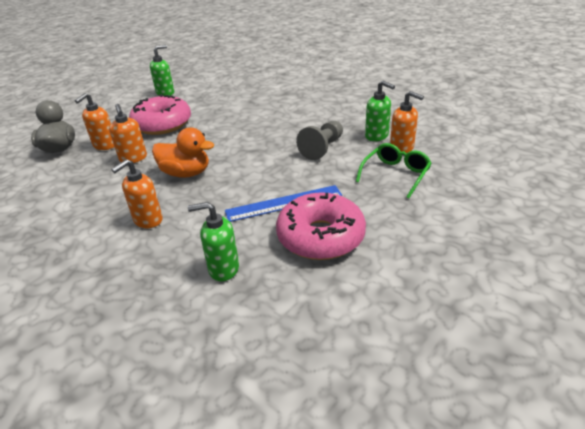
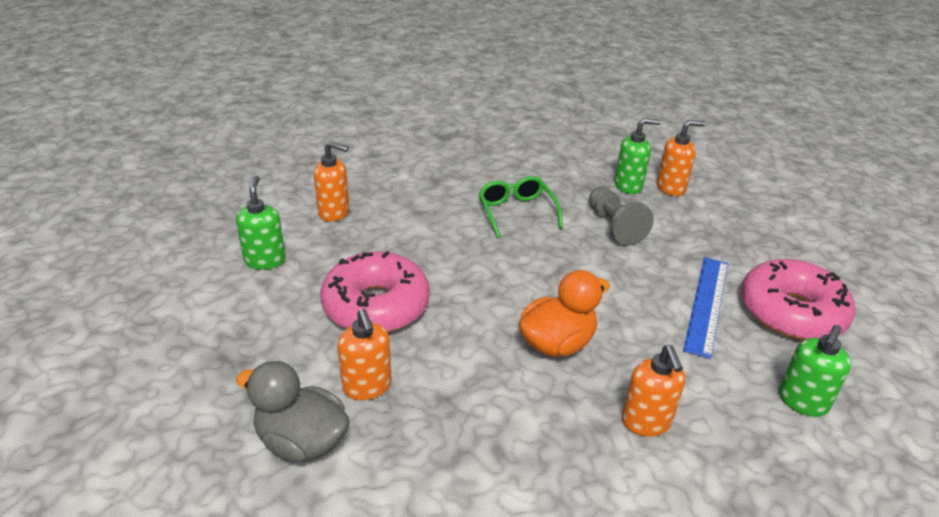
camera: 55 degrees left, 0 degrees up
orange soap dispenser [109,104,147,163] -> orange soap dispenser moved to [314,141,349,222]
green glasses [356,143,432,198] -> green glasses moved to [479,176,563,238]

